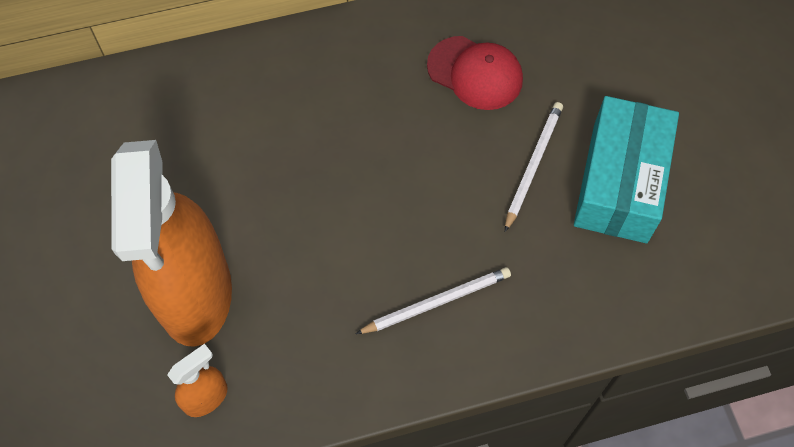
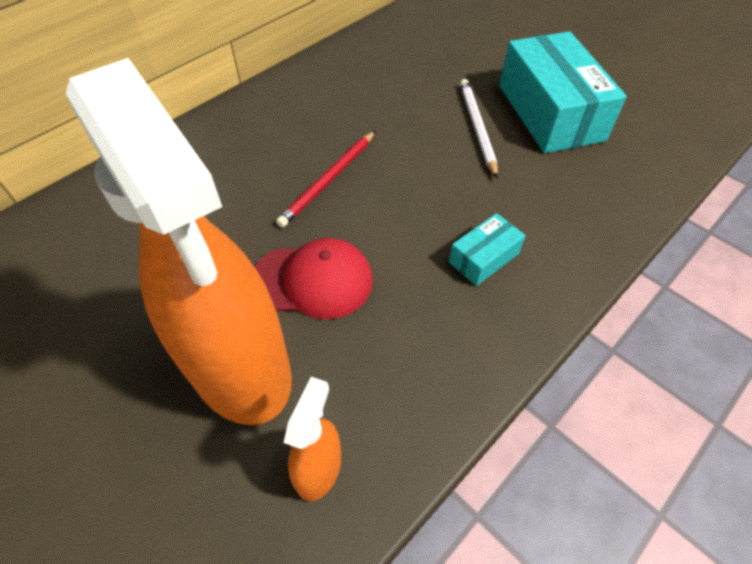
camera: 30 degrees left, 10 degrees down
white pencil [356,267,511,334] -> turquoise box [449,213,526,286]
red cap [427,36,523,110] -> red cap moved to [255,238,373,319]
none -> red pencil [276,131,375,228]

